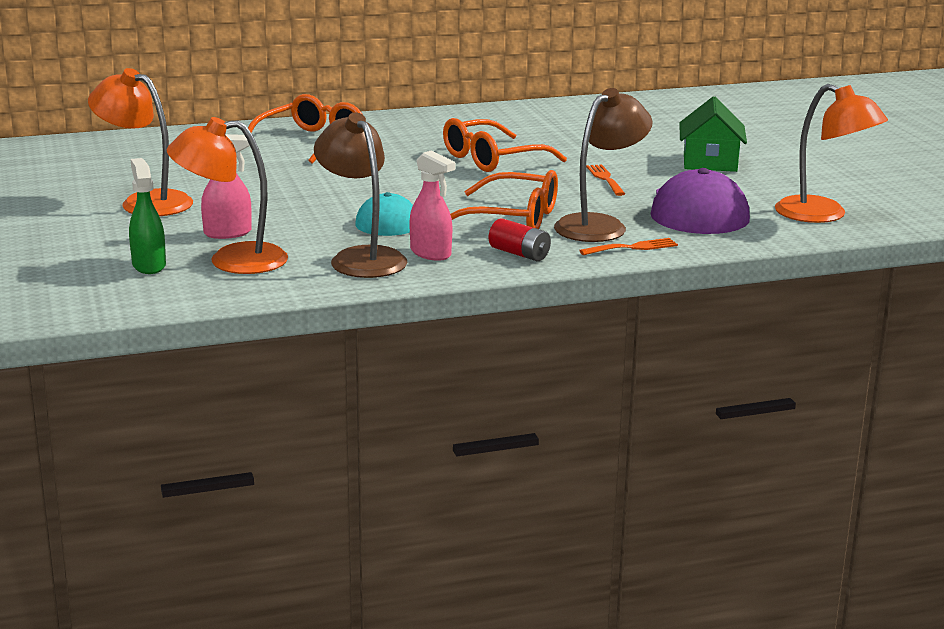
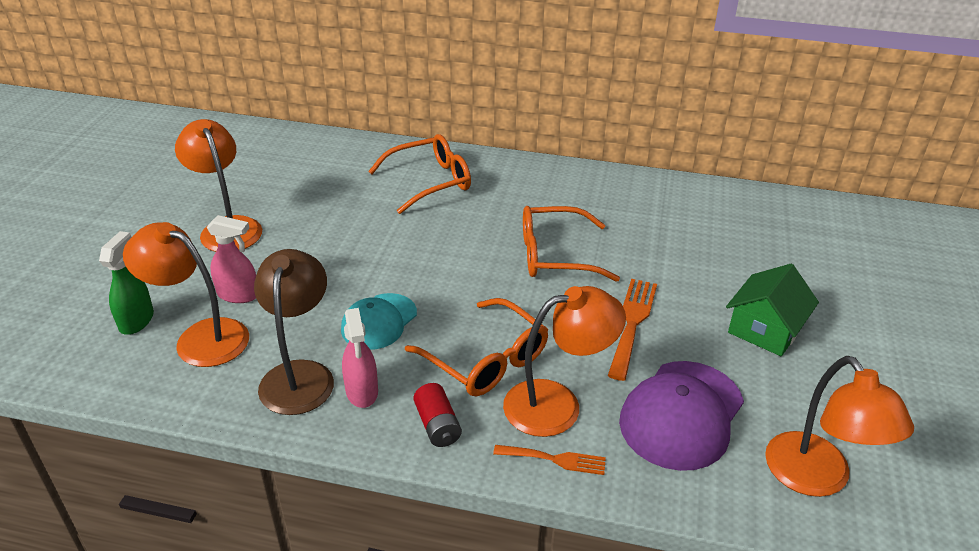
camera: 30 degrees right, 15 degrees up
brown lamp [554,88,652,242] -> orange lamp [503,286,626,437]
orange fork [586,164,625,196] -> orange fork [608,279,657,381], size x1.59

